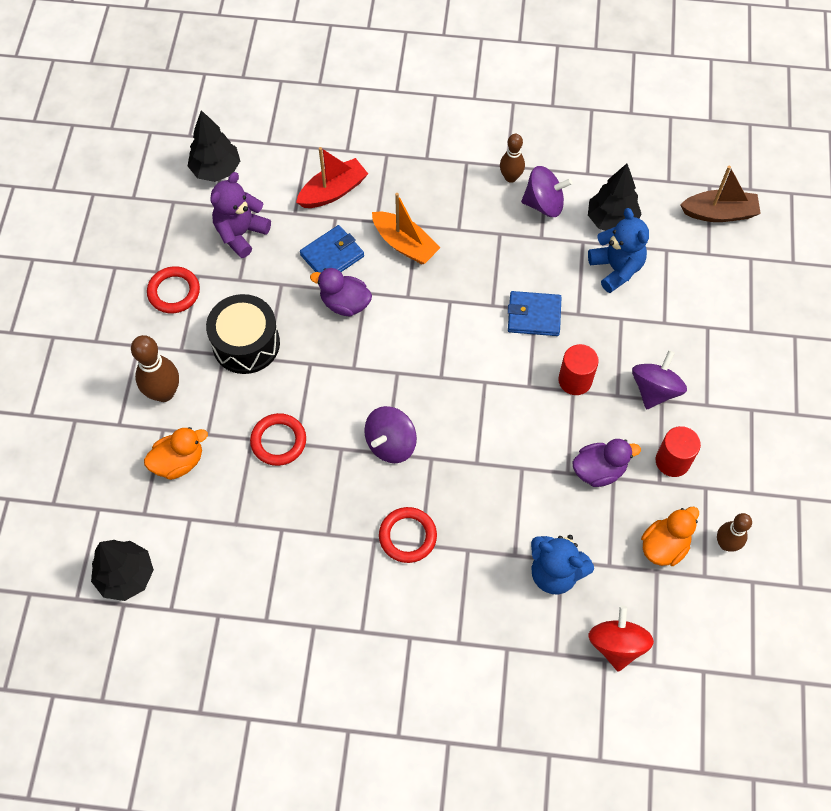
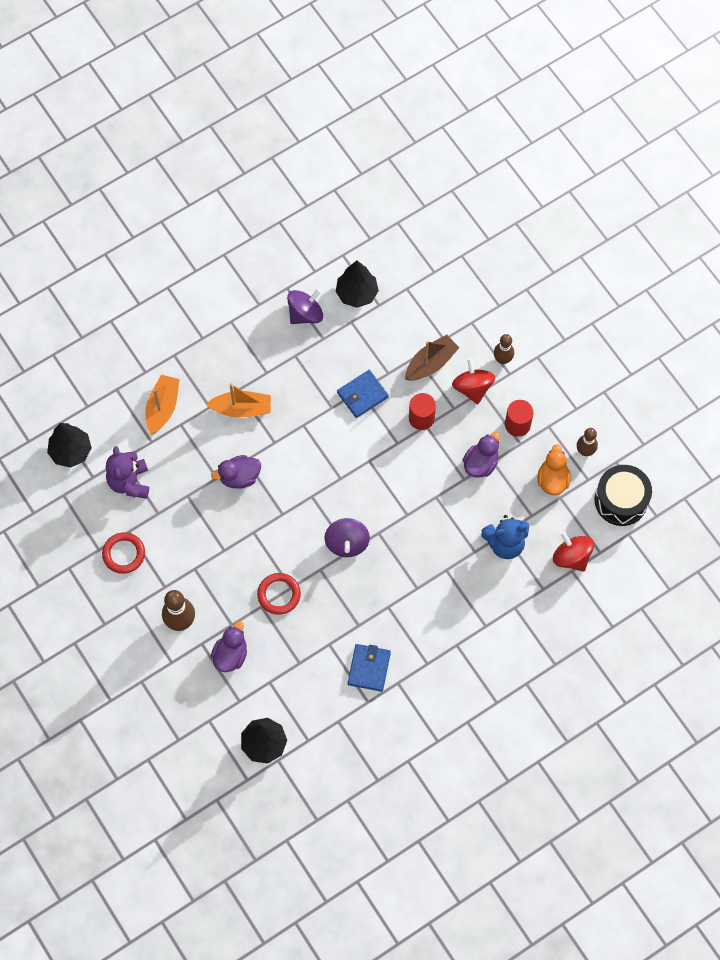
camera: 40 degrees left, 5 degrees up
orange duck [144,427,208,480] -> purple duck [211,621,247,672]
black drum [206,294,280,374] -> black drum moved to [595,465,652,526]
red boat [296,147,368,208] -> orange boat [146,375,180,435]
blue wallet [300,225,364,273] -> blue wallet moved to [348,644,391,692]
red ring [379,507,437,563] -> none
brown bowling pin [500,134,525,183] -> brown bowling pin moved to [494,334,514,364]
blue teddy bear [588,208,649,293] -> none
purple spinning top [632,350,687,409] -> red spinning top [452,358,495,404]
brown boat [681,166,761,222] -> brown boat moved to [405,335,459,381]

